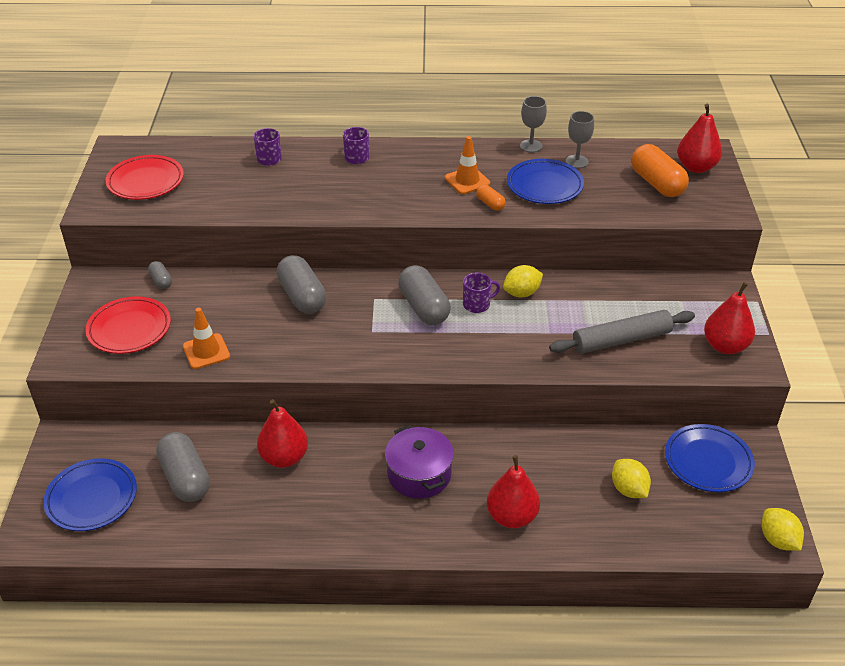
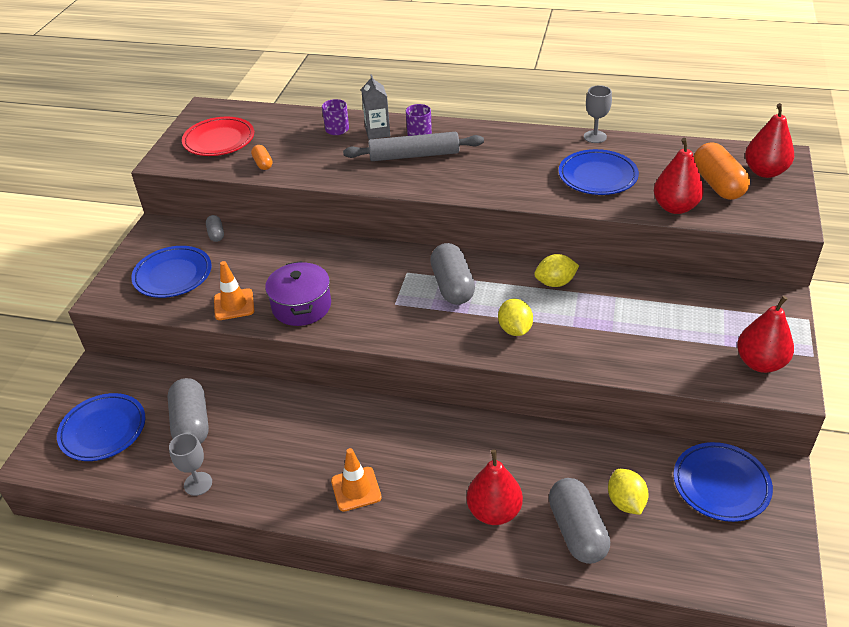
camera: 15 degrees right, 0 degrees up
red plate [85,296,171,354] -> blue plate [131,246,212,298]
red pear [257,399,308,468] -> red pear moved to [654,138,704,214]
grey capsule [277,255,326,314] -> grey capsule moved to [549,478,610,564]
purple pot [385,425,454,499] -> purple pot moved to [265,261,331,326]
orange traffic cone [445,136,490,194] -> orange traffic cone moved to [331,448,382,512]
purple mug [463,273,500,313] -> none
orange capsule [476,185,506,211] -> orange capsule moved to [251,145,272,170]
grey rolling pin [549,310,695,354] -> grey rolling pin moved to [343,132,484,161]
grey goblet [566,111,594,168] -> grey goblet moved to [169,433,212,496]
yellow lemon [762,508,804,551] -> yellow lemon moved to [498,299,533,336]
none -> grey carton [361,74,390,140]

